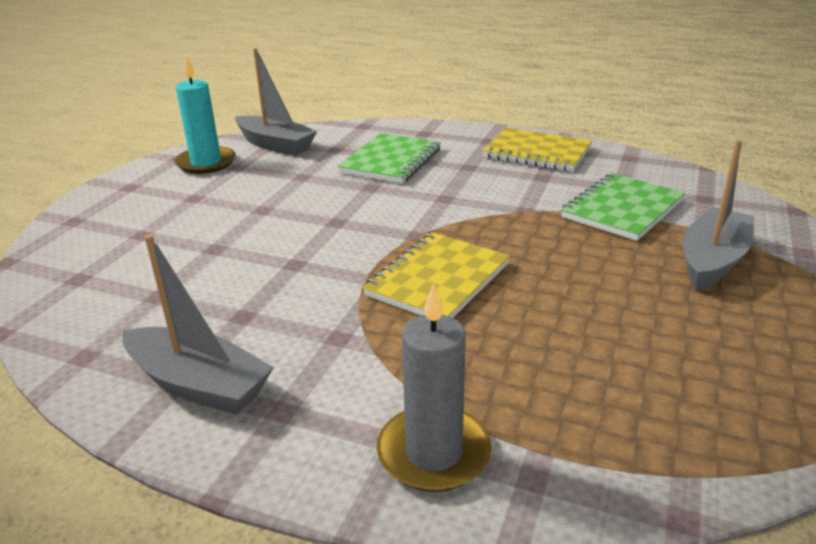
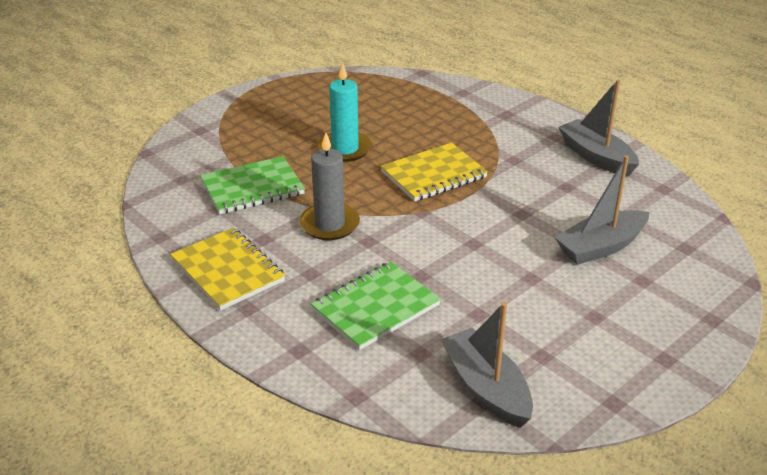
camera: 155 degrees left, 5 degrees up
turquoise candle [174,56,236,174] -> turquoise candle moved to [318,63,372,162]
grey candle [377,283,492,492] -> grey candle moved to [299,133,360,240]
grey boat [683,140,754,290] -> grey boat moved to [555,155,649,265]

